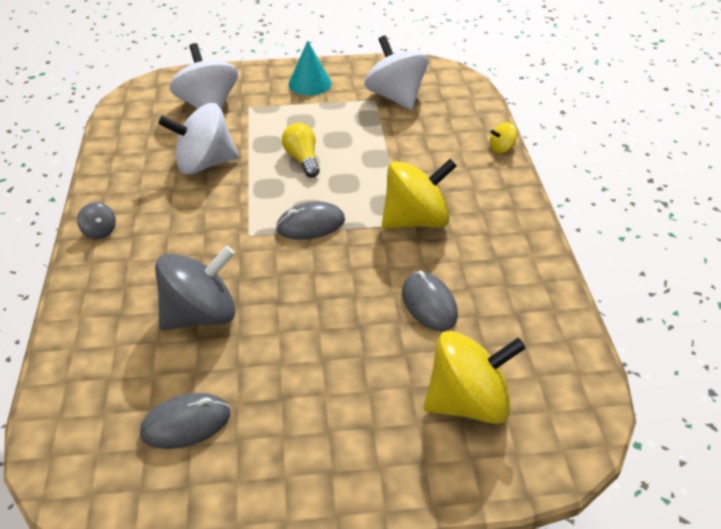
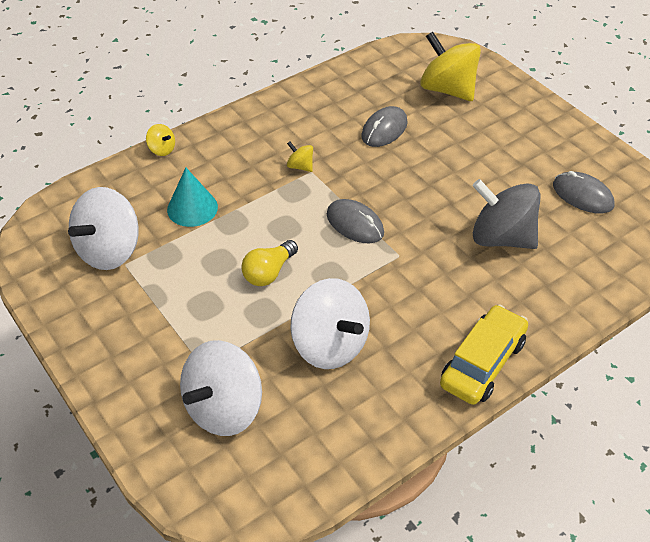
camera: 120 degrees left, 5 degrees up
grey spinning top [77,202,116,239] -> yellow car [440,304,528,405]
turquoise cone [289,41,331,96] -> turquoise cone moved to [167,168,218,227]
yellow spinning top [382,159,457,228] -> yellow spinning top [287,141,313,172], size x0.44

